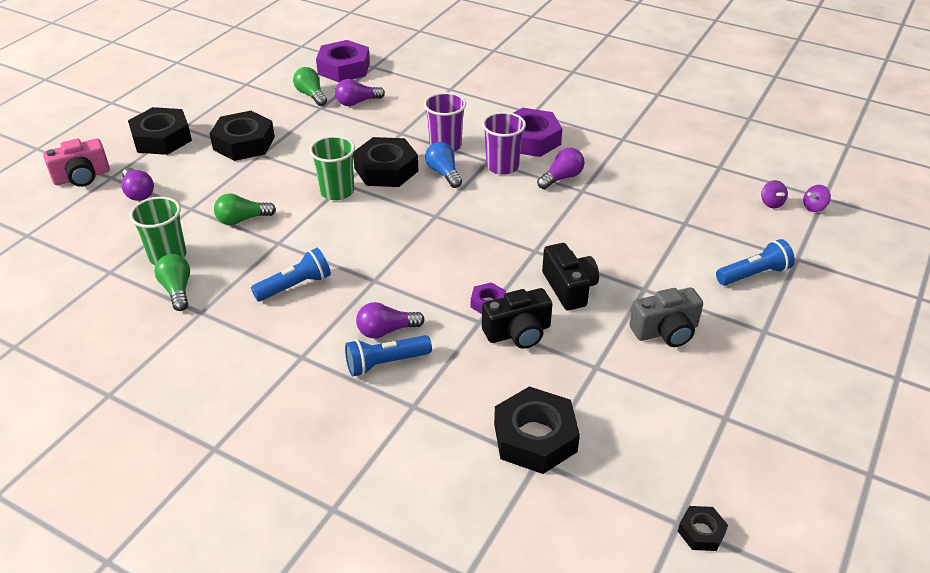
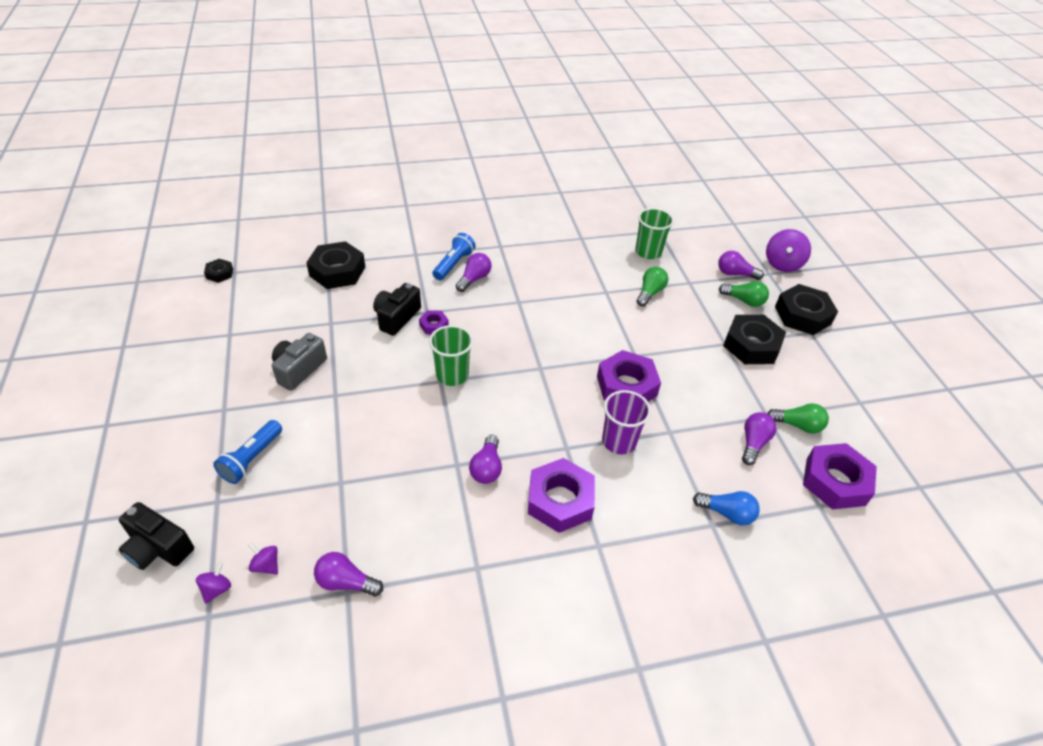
camera: 135 degrees right, 5 degrees up
pink camera [43,139,110,187] -> purple spinning top [766,229,811,272]
green light bulb [154,254,190,311] -> green light bulb moved to [719,281,769,307]
blue flashlight [251,248,331,301] -> none
green cup [309,136,355,200] -> green cup moved to [429,325,473,386]
black nut [353,137,418,187] -> purple nut [597,350,661,402]
blue light bulb [425,142,462,188] -> blue light bulb moved to [693,491,760,526]
purple cup [482,112,526,175] -> none
black camera [542,243,599,310] -> black camera moved to [119,502,194,570]
none -> purple light bulb [314,552,383,596]

